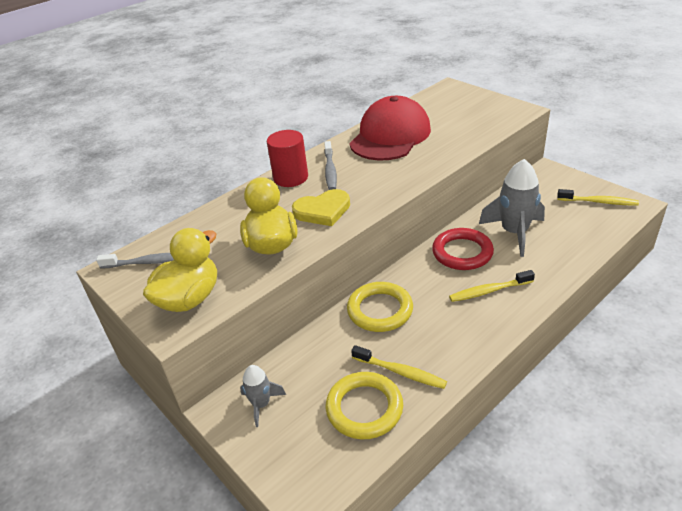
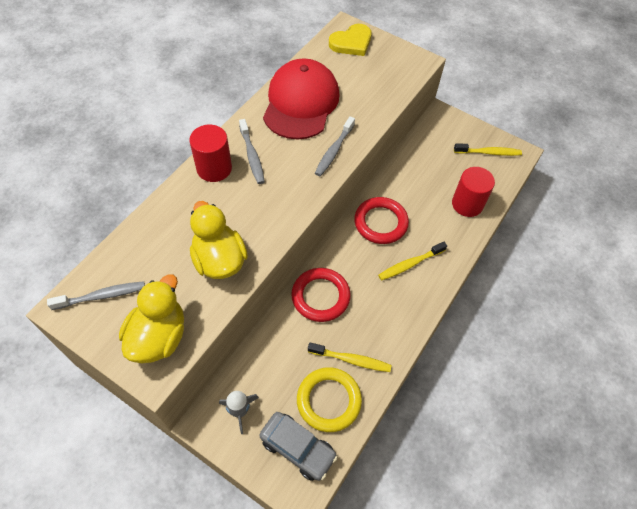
camera: 20 degrees left, 20 degrees up
yellow heart [292,189,350,226] -> yellow heart moved to [329,24,371,56]
yellow ring [347,282,413,332] -> red ring [291,268,351,322]
grey rocket [479,159,545,257] -> none
none -> grey car [260,412,338,481]
none -> grey toothbrush [315,116,355,176]
none -> red cylinder [452,167,495,217]

